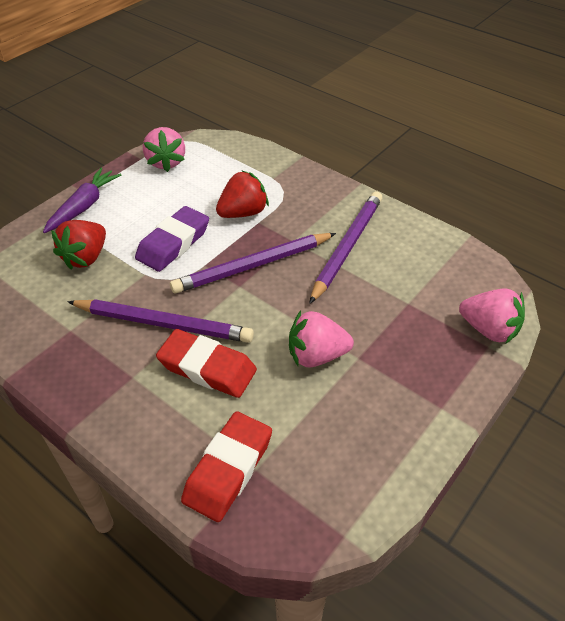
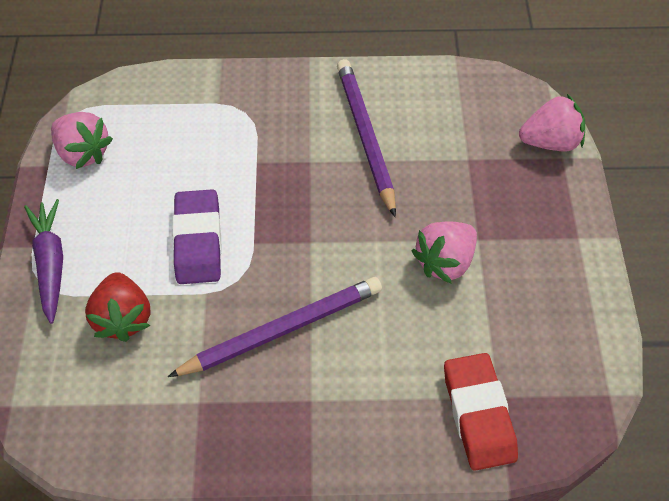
camera: 40 degrees left, 10 degrees up
red eraser [156,329,257,398] -> none
purple pencil [170,233,336,293] -> none
red strawberry [216,170,269,218] -> none

